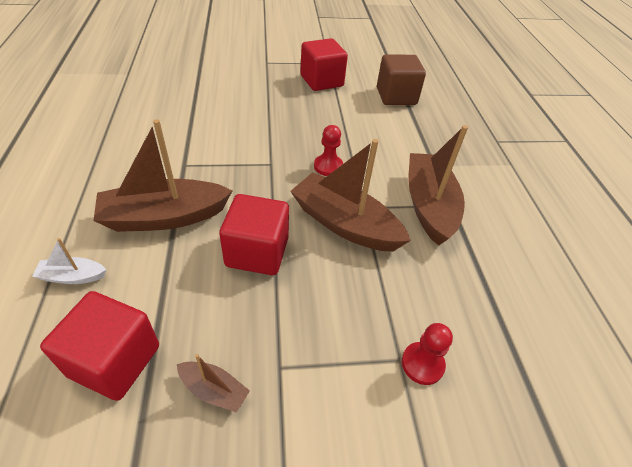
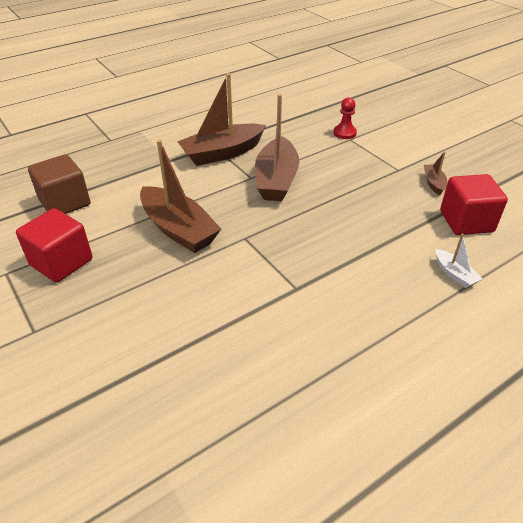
camera: 115 degrees left, 5 degrees down
brown boat [93,119,232,232] -> brown boat moved to [140,140,221,253]
red cube [219,194,289,275] -> none
red pawn [314,125,343,176] -> none

